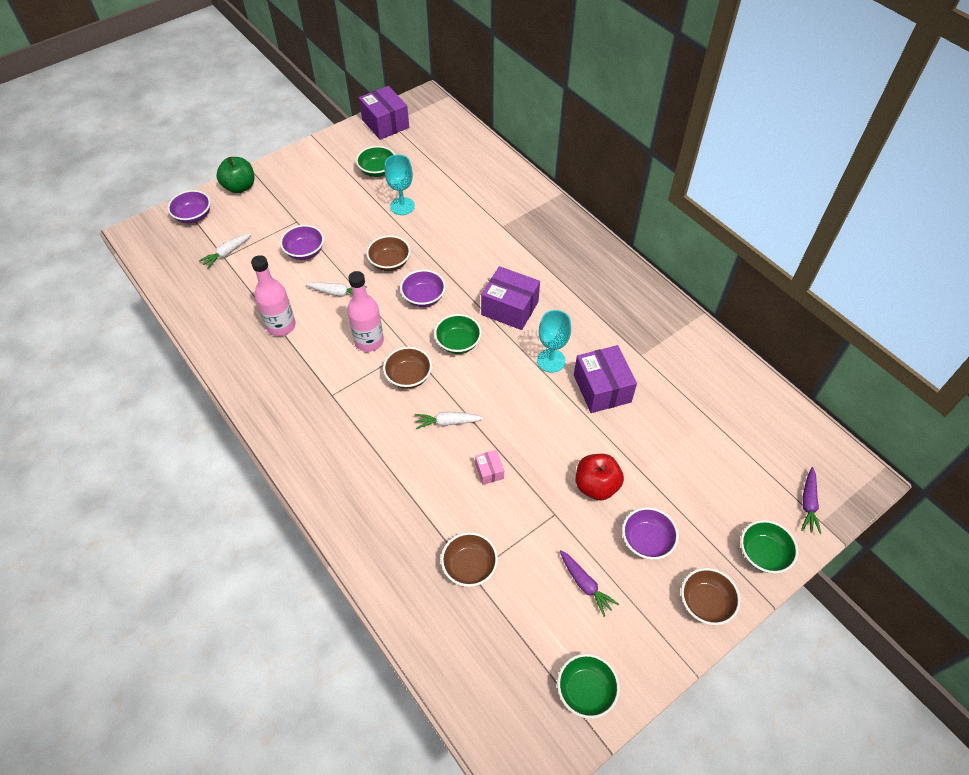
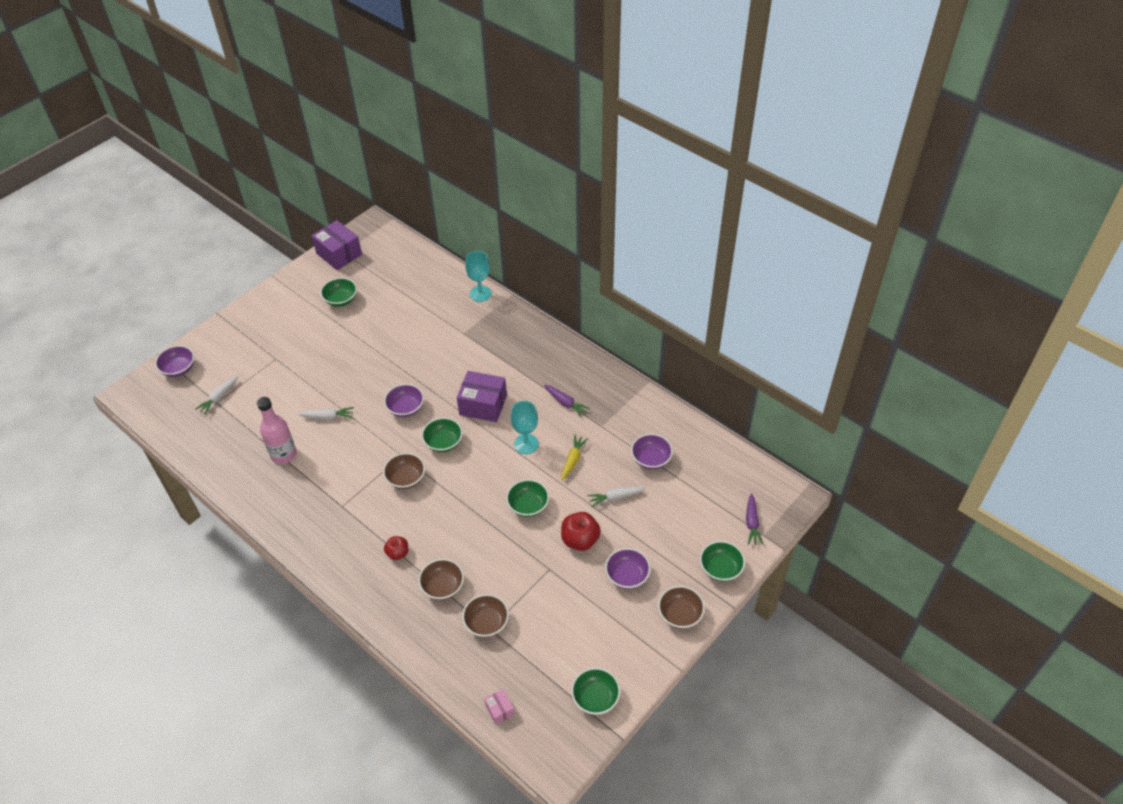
camera: 10 degrees left, 5 degrees down
green apple [217,157,254,193] -> none
purple bowl [280,225,324,260] -> purple bowl moved to [631,433,673,469]
pink bottle [347,271,384,352] -> none
brown bowl [366,235,411,271] -> brown bowl moved to [418,558,464,600]
turquoise goblet [385,155,415,215] -> turquoise goblet moved to [465,251,491,302]
white carrot [415,411,484,429] -> white carrot moved to [587,487,646,507]
pink box [475,450,504,485] -> pink box moved to [484,689,515,724]
purple carrot [560,550,619,617] -> purple carrot moved to [544,385,590,417]
purple box [574,345,637,413] -> yellow carrot [561,435,588,481]
none -> red apple [384,536,408,560]
none -> green bowl [506,479,549,517]

